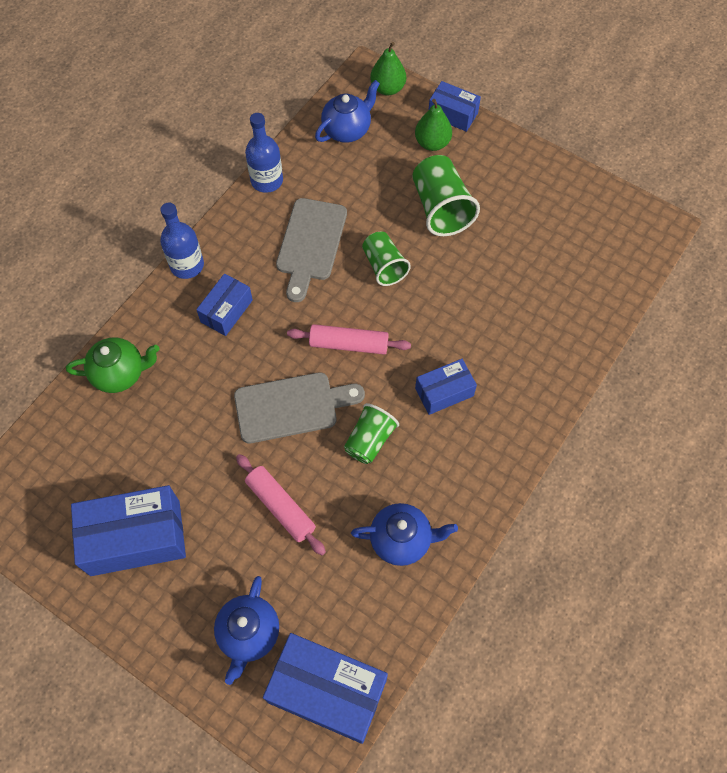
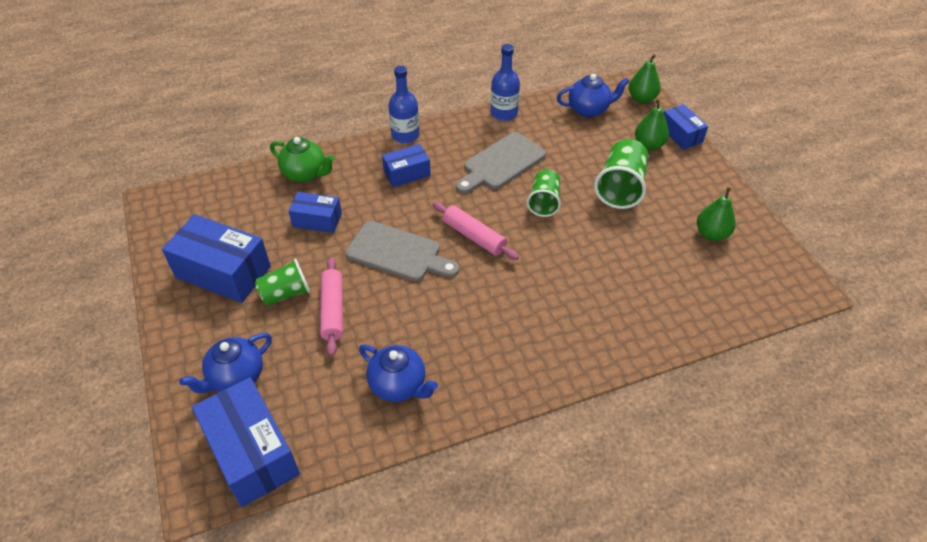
camera: 35 degrees right, 15 degrees down
green cup [344,403,399,464] -> green cup moved to [255,259,310,305]
blue box [415,359,477,415] -> blue box moved to [289,192,342,233]
none -> green pear [697,187,736,241]

